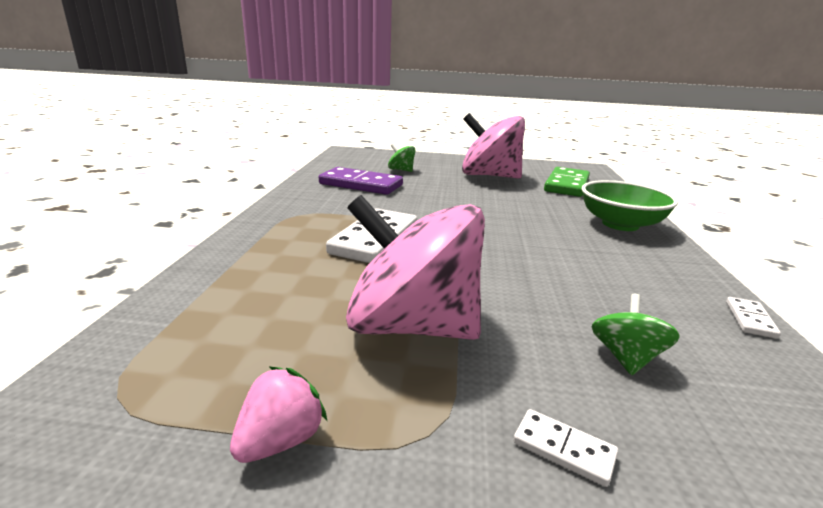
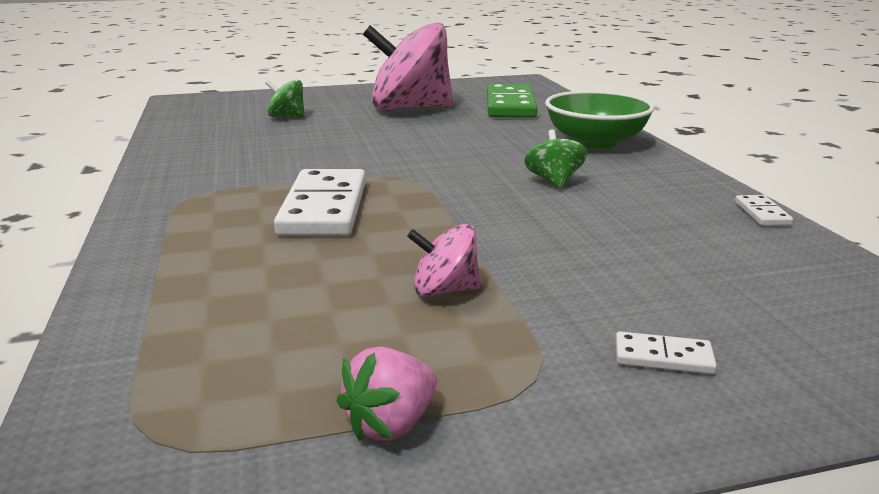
camera: 20 degrees left, 0 degrees up
pink strawberry [230,366,327,463] -> pink strawberry turned 150 degrees counterclockwise [336,347,437,441]
purple domino [319,167,403,195] -> none
pink spinning top [346,195,485,340] -> pink spinning top [407,224,481,297], size x0.43
green spinning top [592,294,680,375] -> green spinning top moved to [524,129,587,188]

